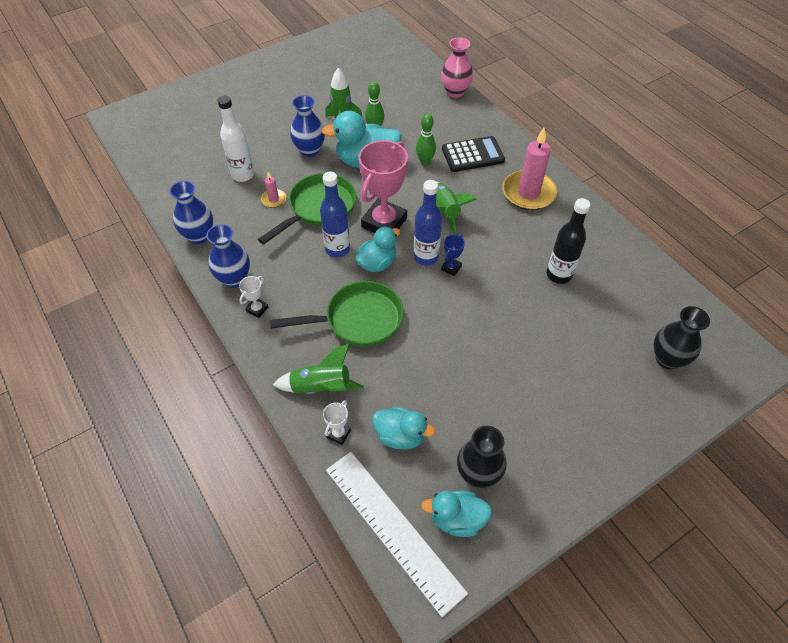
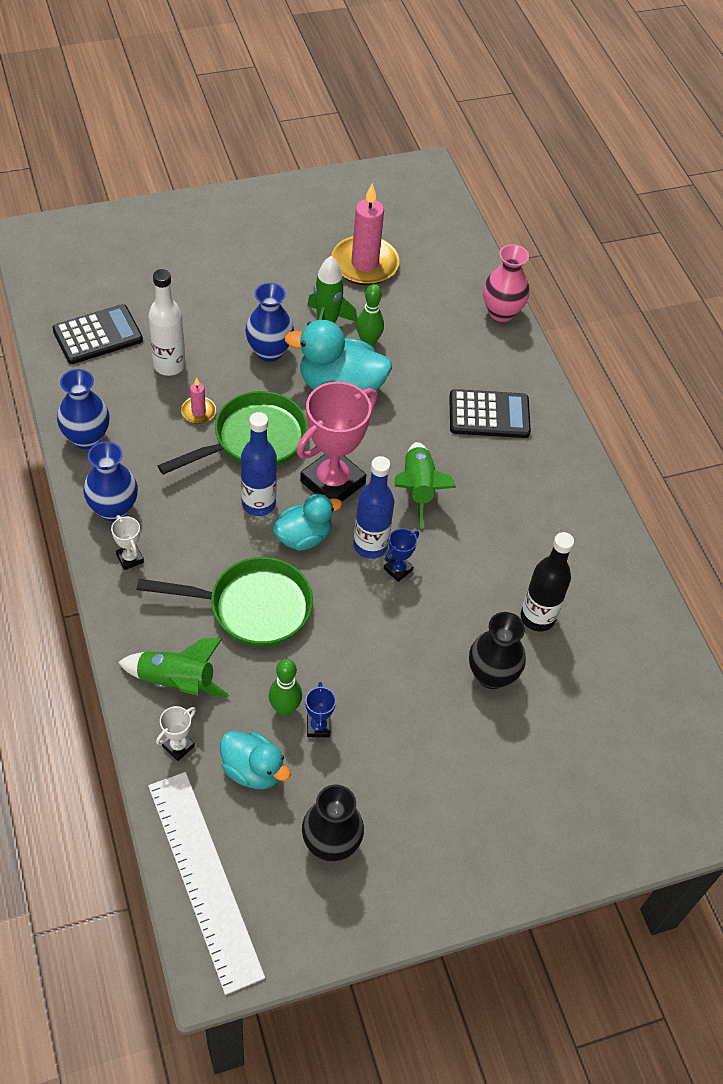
camera: 10 degrees right, 0 degrees up
white trophy [239,276,268,318] -> white trophy turned 75 degrees counterclockwise [111,515,144,570]
green bowling pin [416,114,436,165] -> green bowling pin moved to [269,659,302,716]
turquoise duck [421,491,492,537] -> none
pink candle [502,128,557,210] -> pink candle moved to [332,183,400,285]
black vase [654,306,710,369] -> black vase moved to [469,612,526,689]
none -> black calculator [52,304,143,364]
none -> blue trophy [305,682,336,737]

